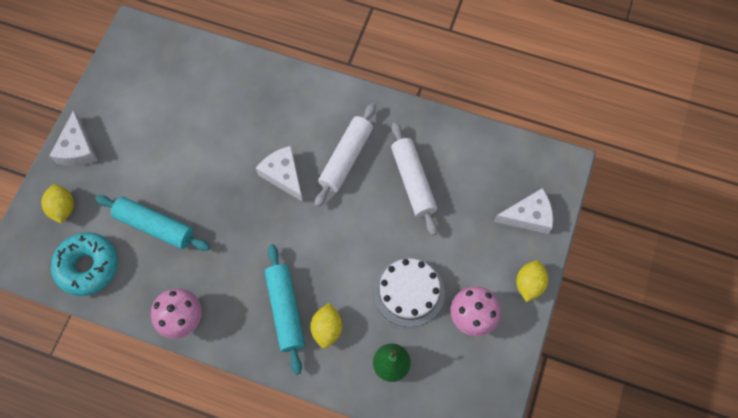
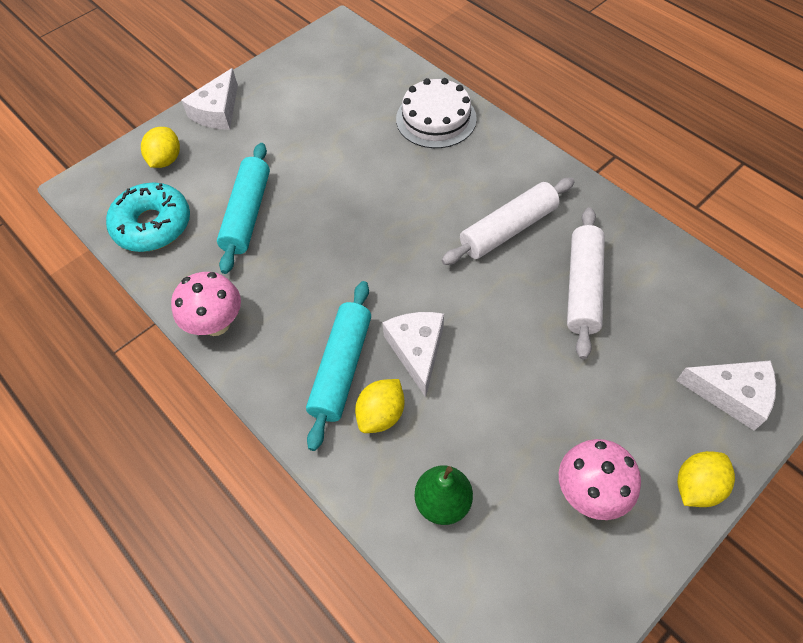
camera: 30 degrees right, 10 degrees down
turquoise rolling pin [95,195,210,251] -> turquoise rolling pin turned 45 degrees clockwise [217,143,270,274]
white cheese [256,146,303,202] -> white cheese moved to [382,312,444,397]
white cake [373,258,445,327] -> white cake moved to [396,78,477,148]

